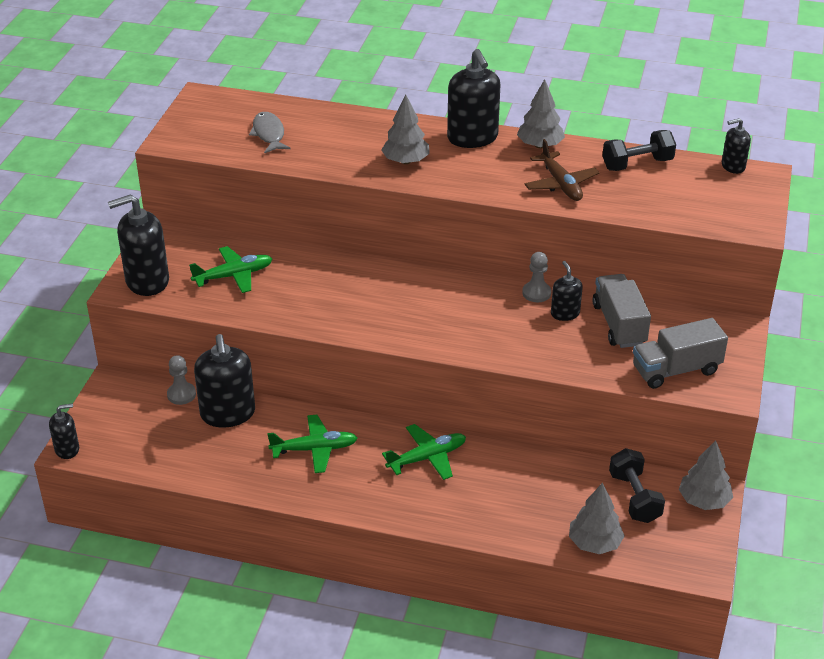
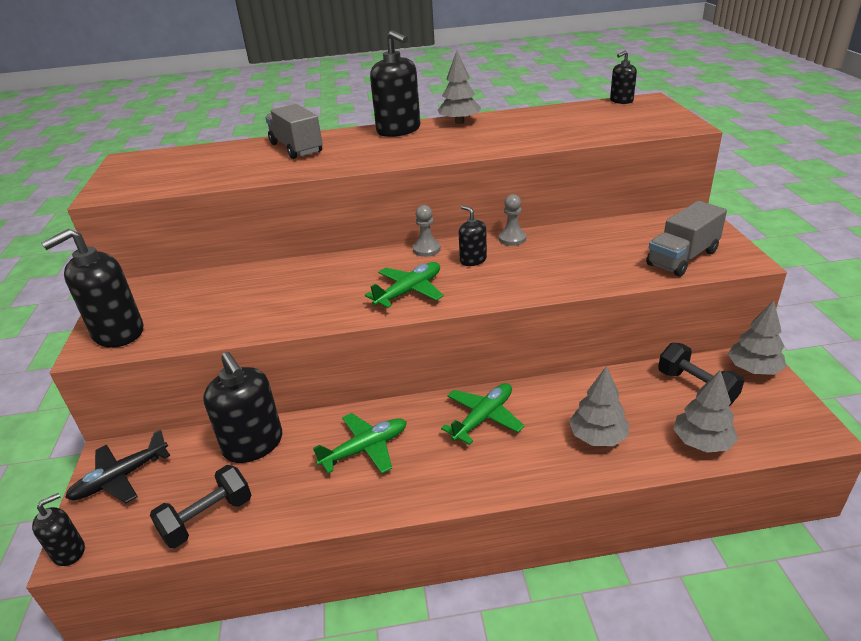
camera: 20 degrees left, 5 degrees down
grey pawn [167,355,196,405] -> grey pawn moved to [413,205,441,257]
green plane [189,246,272,293] -> green plane moved to [365,262,444,308]
grey fish [249,112,291,153] -> none
grey tree [381,95,430,164] -> grey tree moved to [569,366,629,446]
brown plane [525,139,600,201] -> none
black soap dispenser [551,261,583,321] -> black soap dispenser moved to [459,205,487,266]
grey truck [592,274,651,348] -> grey truck moved to [265,104,322,159]
black dumbbell [602,130,676,171] -> black dumbbell moved to [150,465,251,548]
none -> black plane [65,429,170,503]

